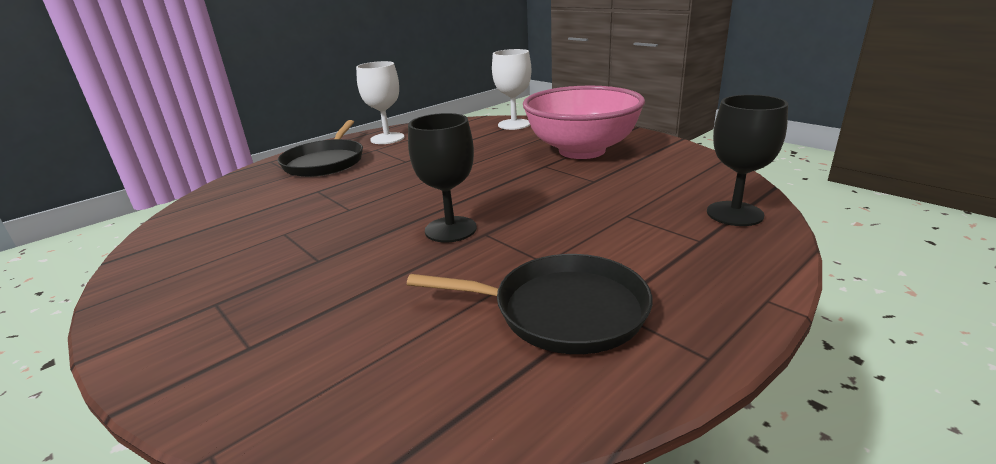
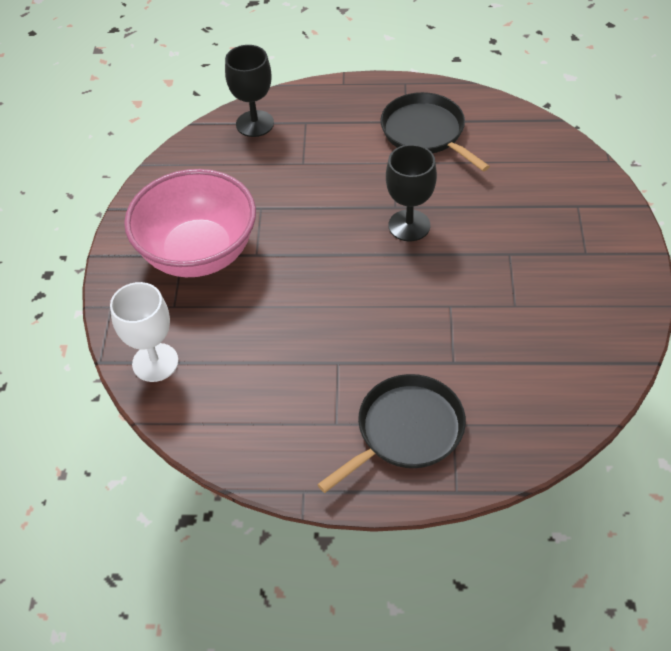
camera: 135 degrees left, 25 degrees up
white goblet [356,61,404,144] -> none

